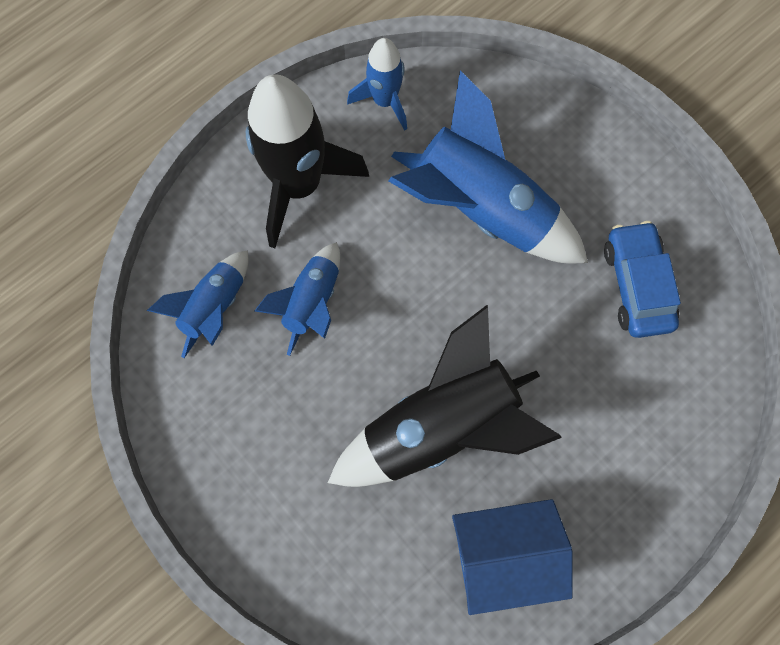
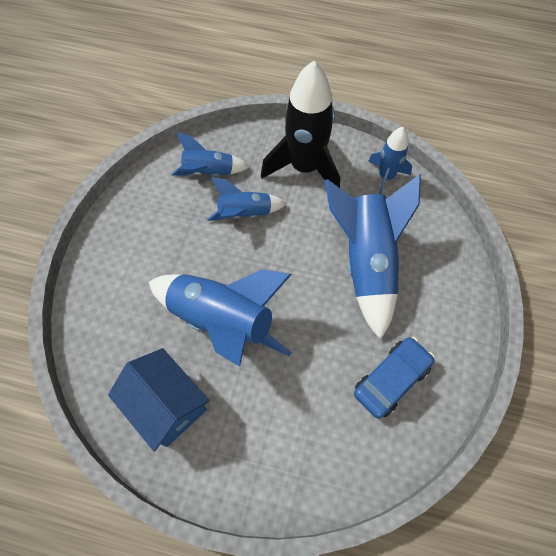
camera: 55 degrees right, 10 degrees down
black rocket [328,305,562,487] -> blue rocket [149,269,292,367]

